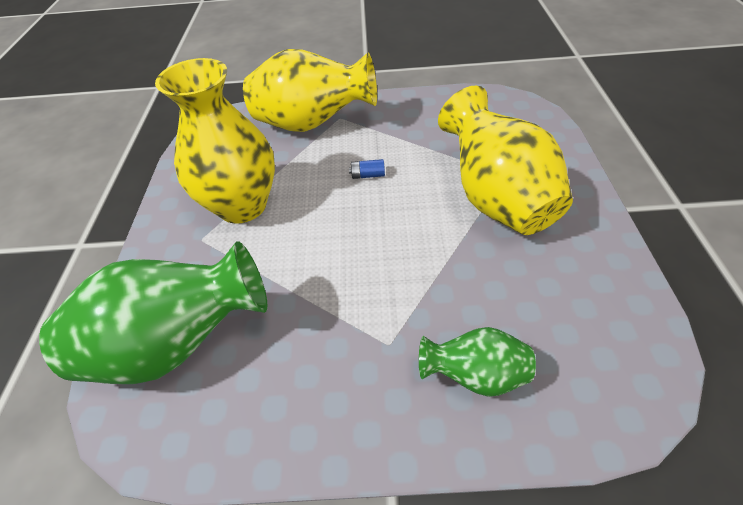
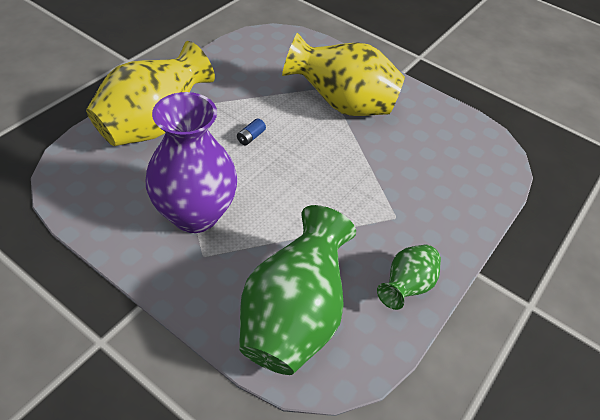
camera: 60 degrees left, 0 degrees up
yellow vase [155,58,275,224] -> purple vase [146,92,238,233]
green vase [419,327,536,397] -> green vase moved to [377,245,441,310]

